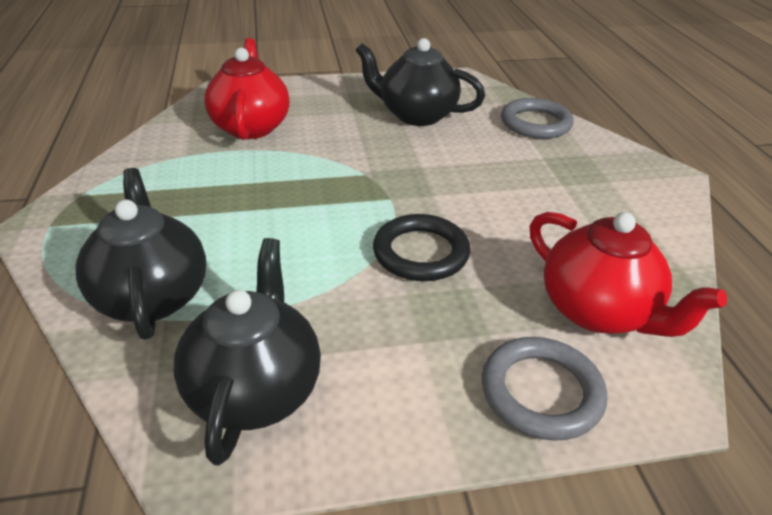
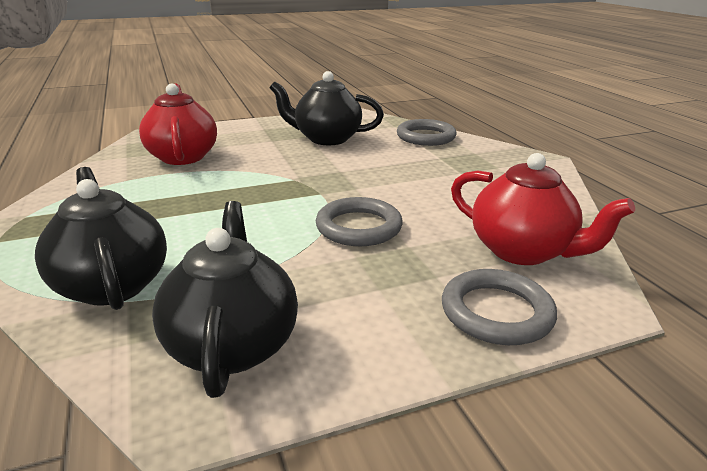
camera: 10 degrees left, 10 degrees down
black ring [373,214,470,281] -> grey ring [316,197,403,246]

